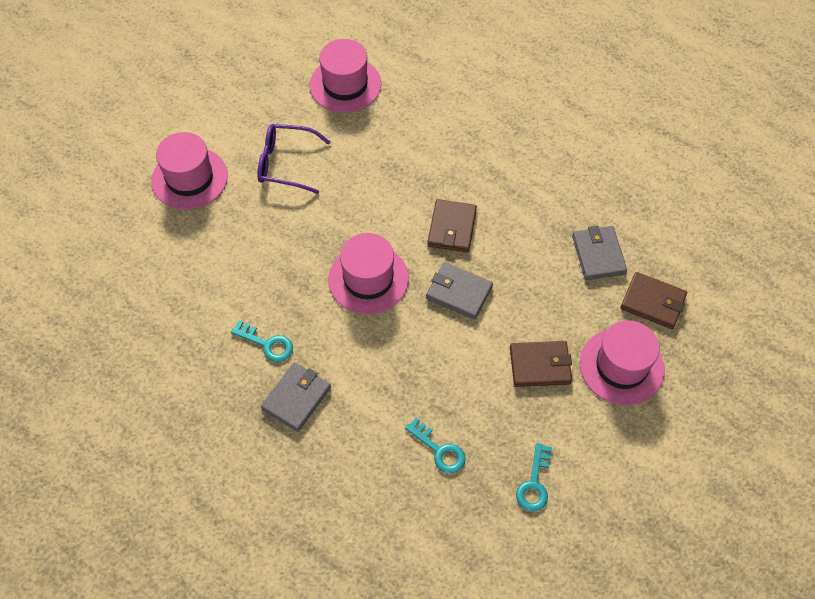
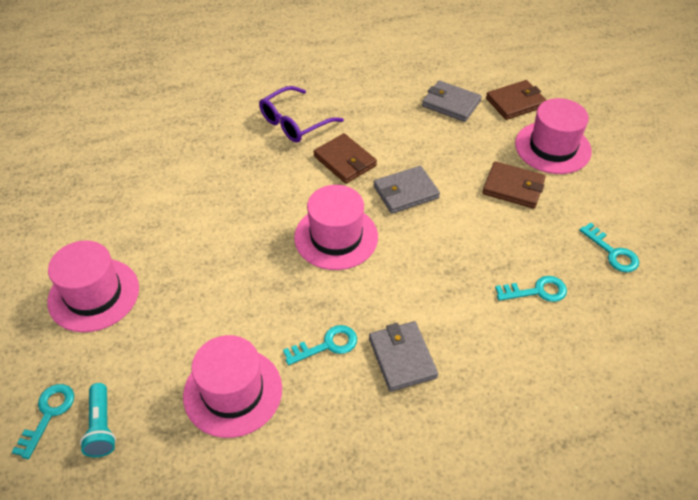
camera: 50 degrees left, 10 degrees down
purple glasses [258,124,330,194] -> purple glasses moved to [259,86,344,143]
pink hat [309,39,381,113] -> pink hat moved to [183,335,282,438]
brown wallet [510,341,572,387] -> brown wallet turned 75 degrees clockwise [482,162,546,209]
none -> turquoise key [12,384,74,459]
none -> turquoise flashlight [80,383,116,457]

